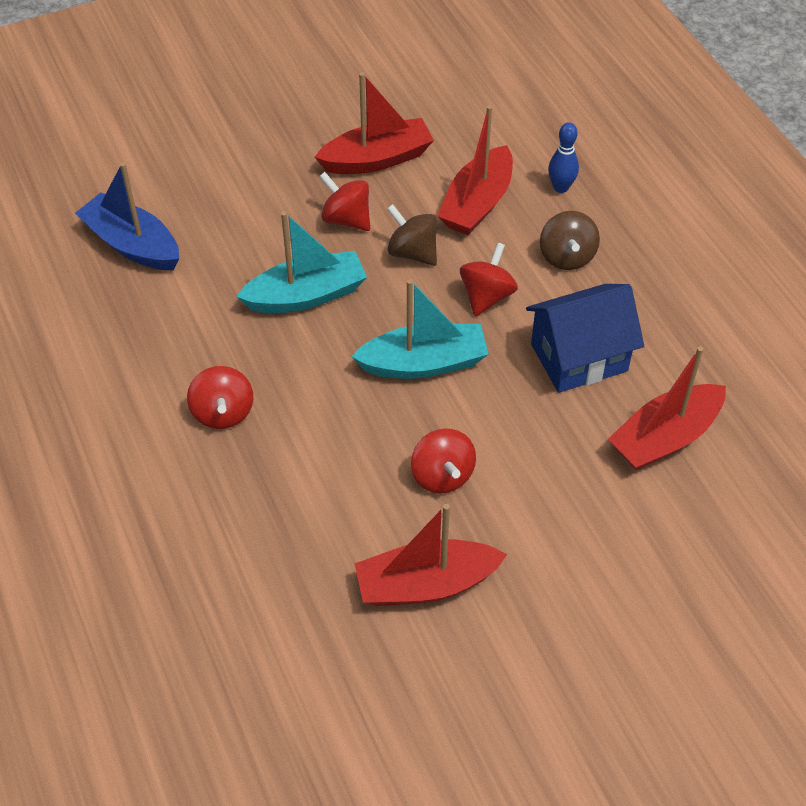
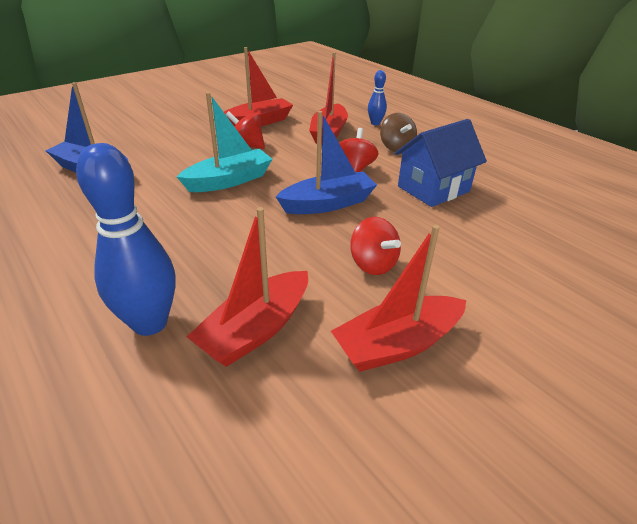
camera: 15 degrees left, 15 degrees down
red spinning top [187,366,253,429] -> none
turquoise boat [351,279,489,379] -> blue boat [276,111,377,214]
brown spinning top [387,204,437,266] -> none
red boat [608,346,726,470] -> red boat moved to [187,207,308,367]
none -> blue bowling pin [76,143,176,336]

